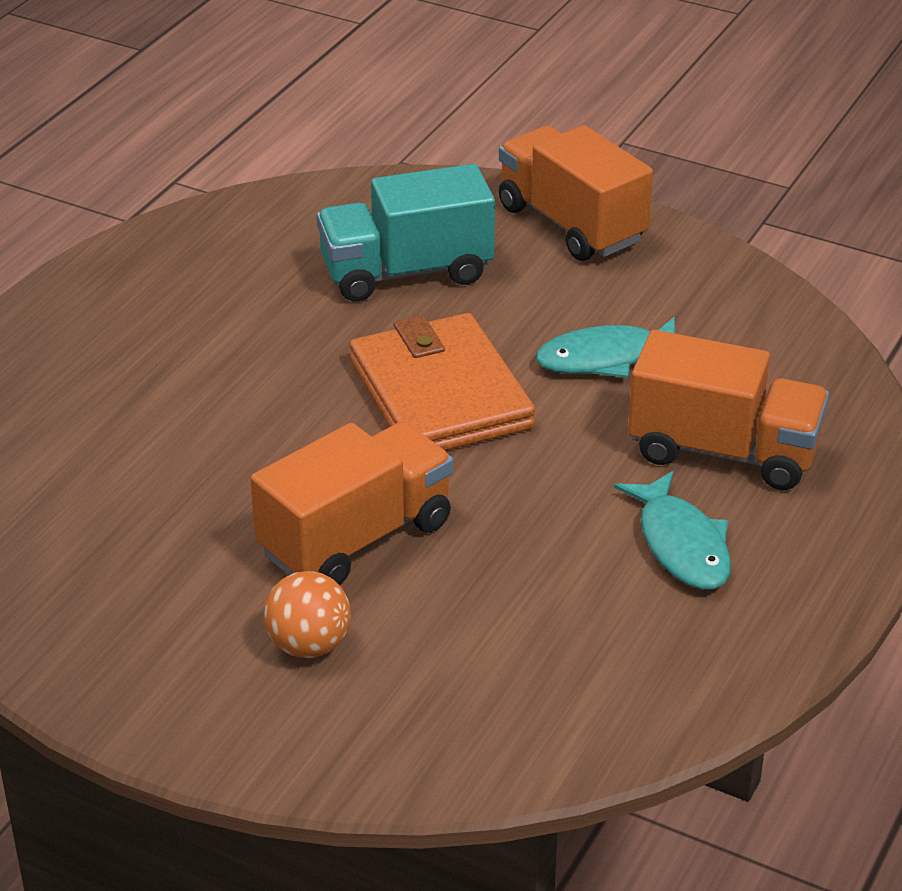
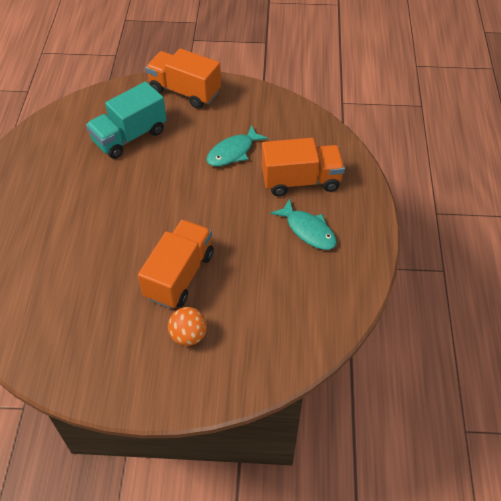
camera: 25 degrees left, 15 degrees up
orange wallet [350,313,535,450] -> none

